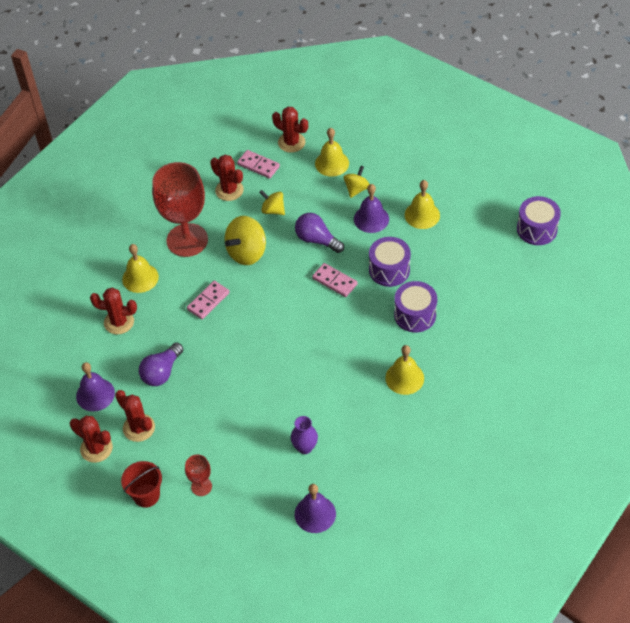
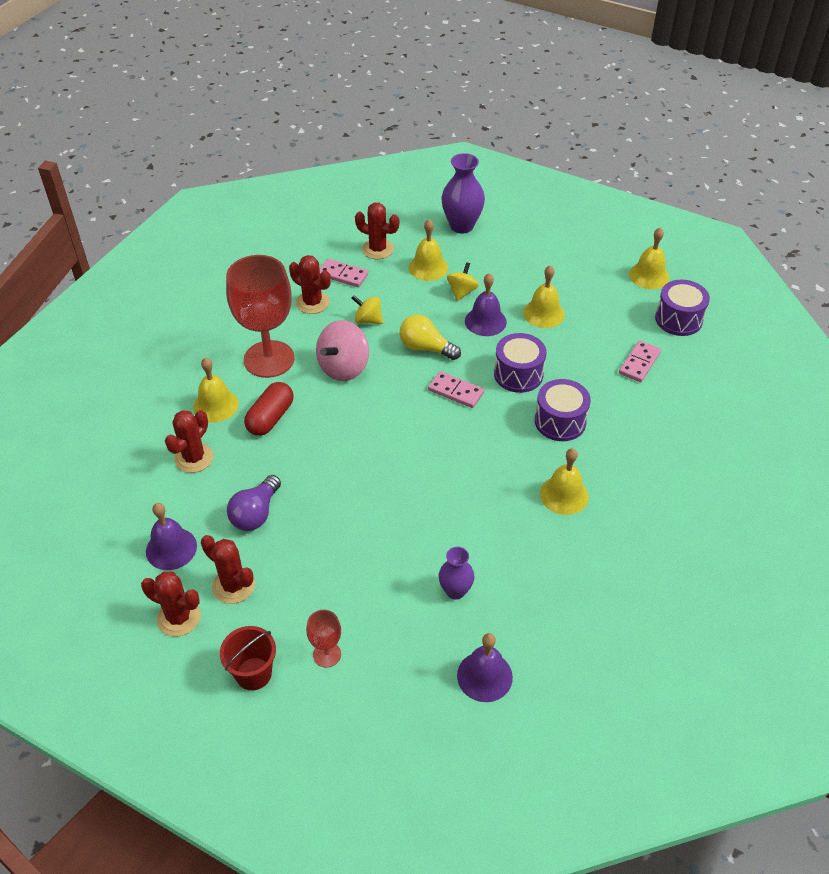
camera: 10 degrees left, 5 degrees down
red cactus [90,288,137,334] -> red cactus turned 60 degrees counterclockwise [165,410,213,473]
pink domino [187,281,230,319] -> pink domino moved to [619,340,661,382]
yellow spinning top [224,216,266,265] -> pink spinning top [316,320,369,381]
purple light bulb [295,213,344,253] -> yellow light bulb [399,315,461,360]
none -> red capsule [244,382,294,436]
none -> purple vase [441,153,485,234]
none -> yellow bell [629,228,669,289]

